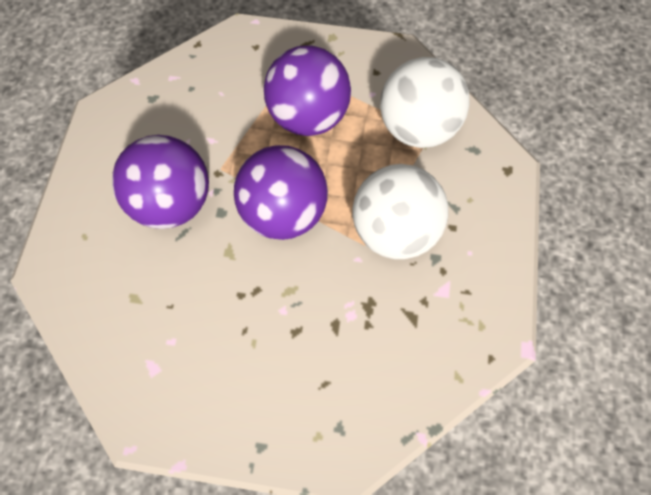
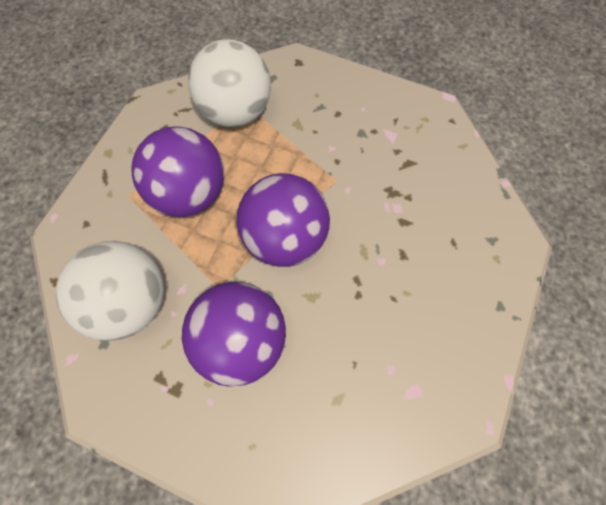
camera: 75 degrees left, 0 degrees up
white ball [353,164,448,259] -> white ball moved to [56,241,164,341]

